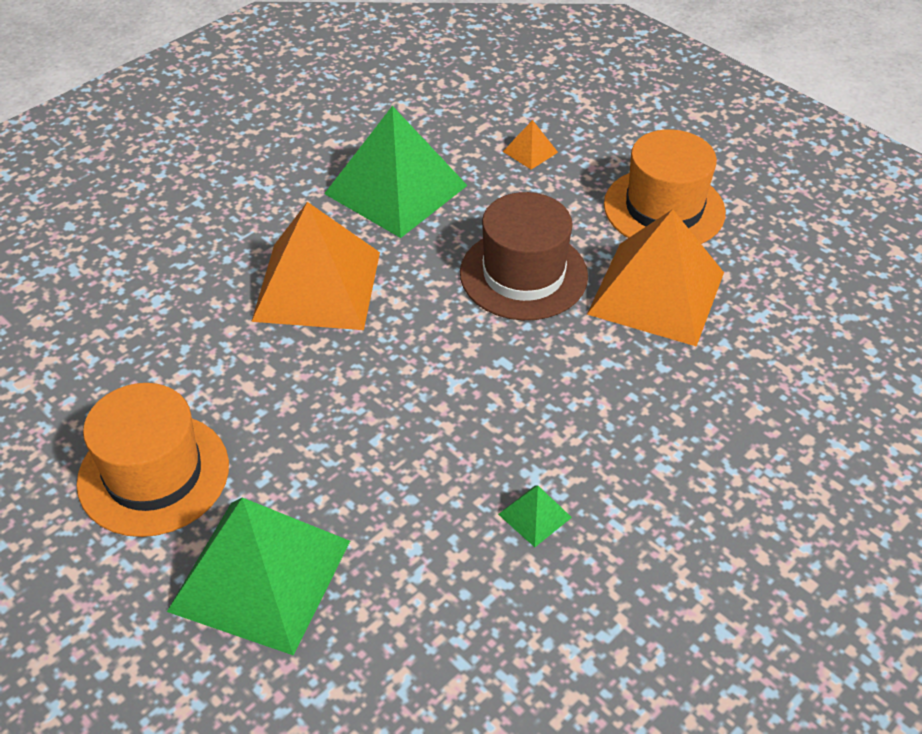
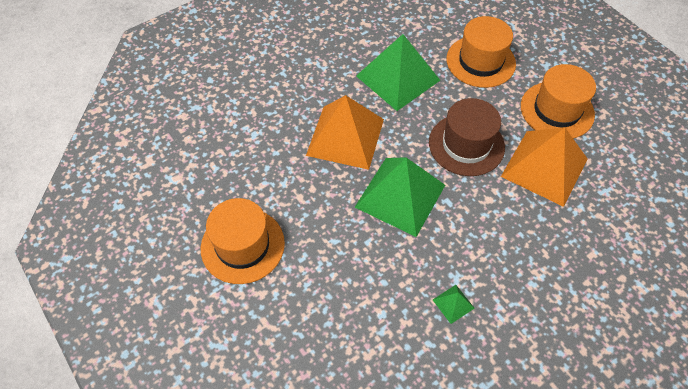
camera: 10 degrees right, 10 degrees up
green pyramid [167,498,350,655] -> green pyramid moved to [355,157,445,237]
orange pyramid [503,120,558,170] -> orange hat [446,16,516,88]

